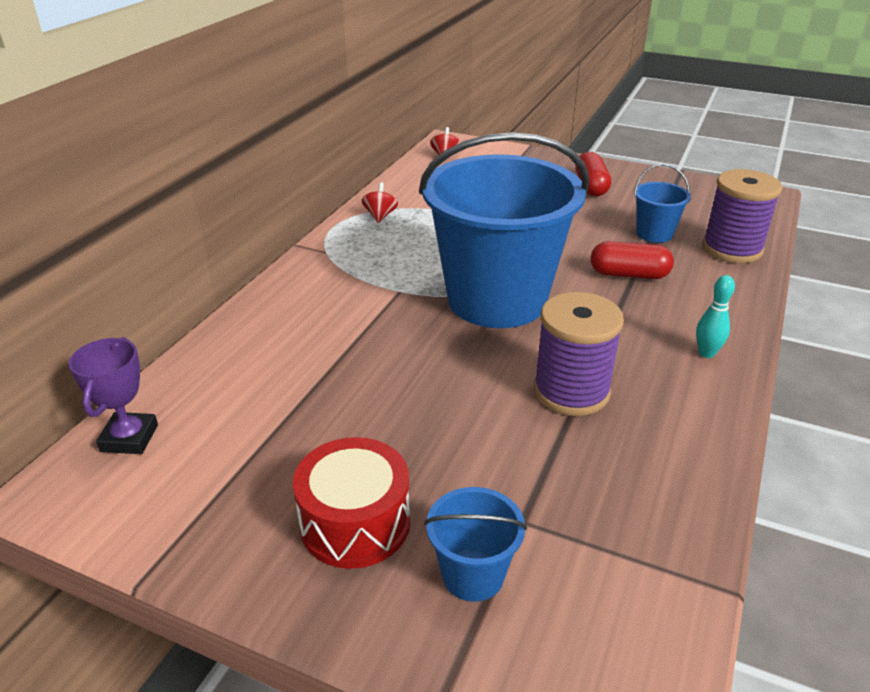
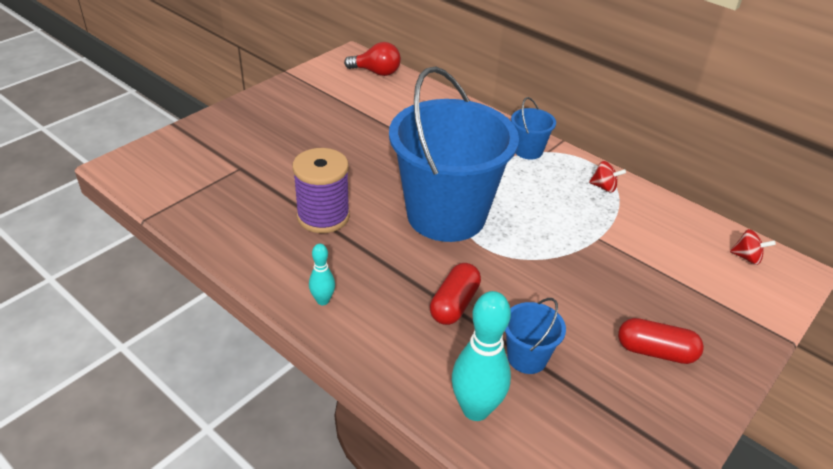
camera: 105 degrees right, 5 degrees up
purple trophy [69,337,158,454] -> red light bulb [344,42,401,76]
red drum [293,437,410,569] -> none
blue bucket [424,487,527,602] -> blue bucket moved to [511,97,556,159]
purple spool [702,169,783,263] -> turquoise bowling pin [452,291,511,421]

